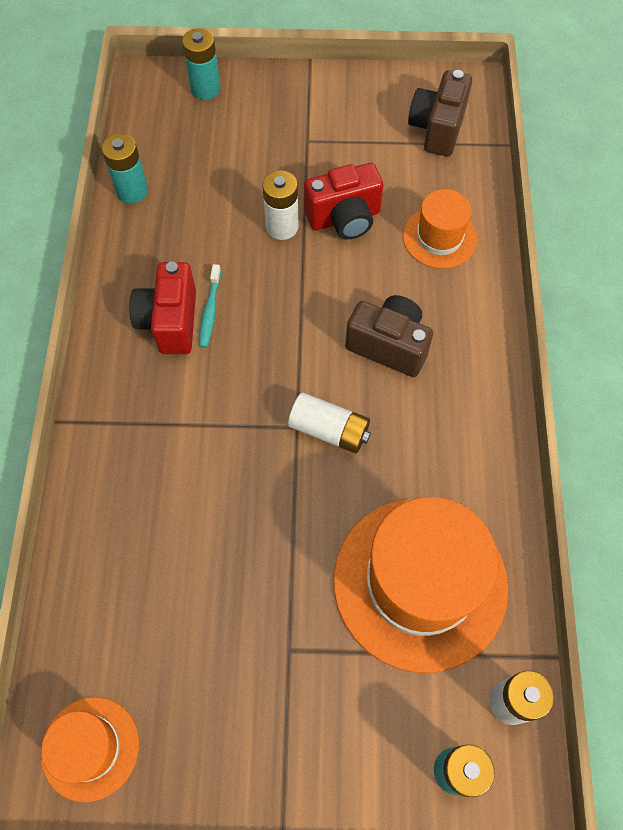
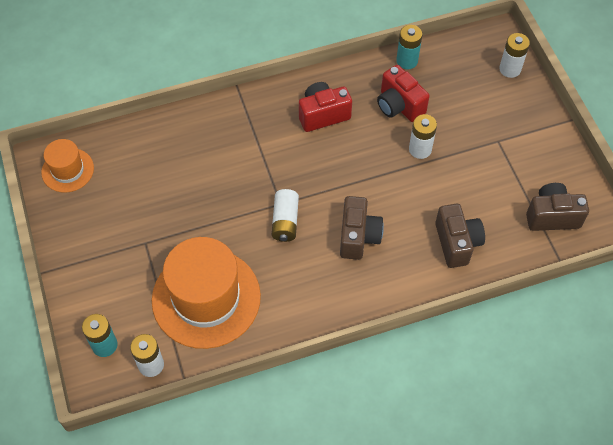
camera: 70 degrees right, 5 degrees down
turquoise battery [182,29,220,99] -> white battery [499,33,530,78]
turquoise toothbrush [199,264,221,348] -> none
red camera [304,163,383,239] -> red camera moved to [377,65,430,122]
orange hat [403,189,477,269] -> brown camera [435,204,485,268]

